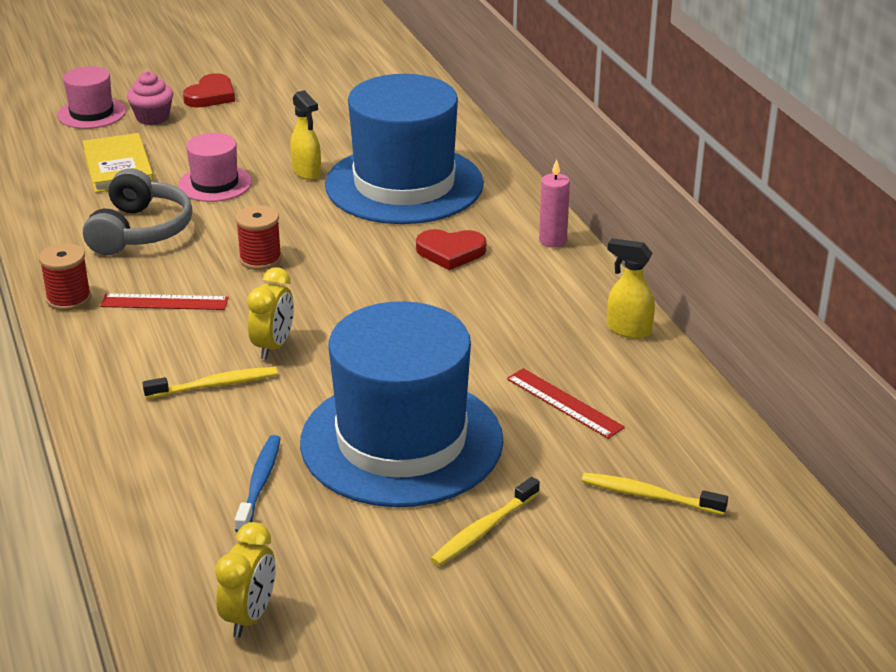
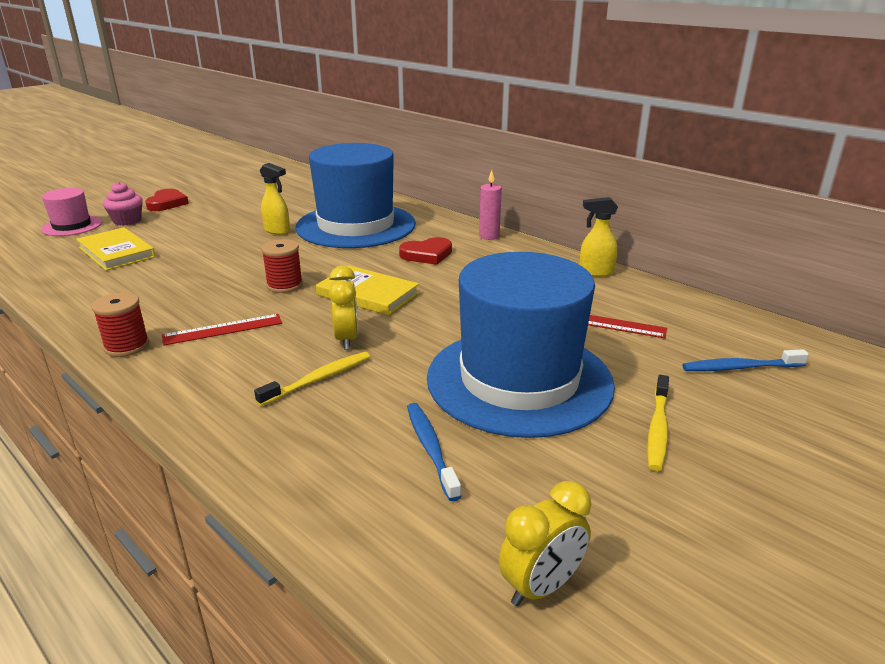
camera: 25 degrees left, 5 degrees down
grey headphones [83,168,193,255] -> none
pink hat [178,133,252,202] -> none
yellow clock [215,522,275,638] -> yellow clock turned 60 degrees clockwise [499,481,591,606]
yellow toothbrush [582,473,728,515] -> blue toothbrush [682,349,809,371]
none -> yellow book [316,265,419,315]

